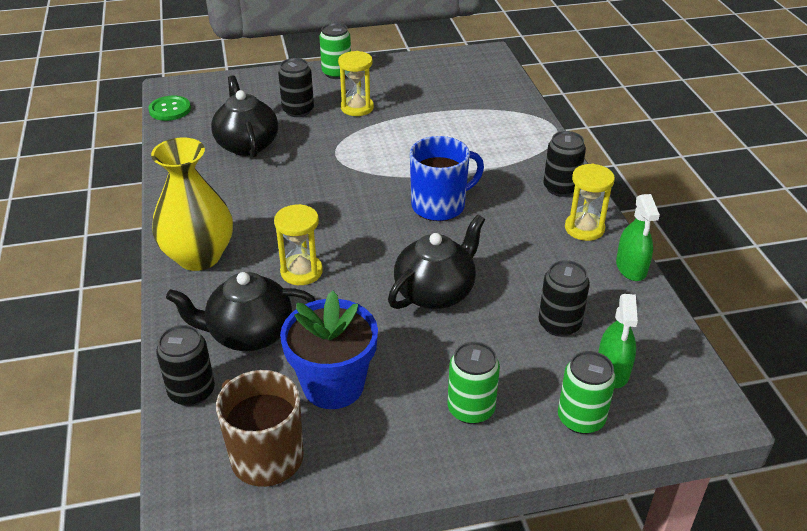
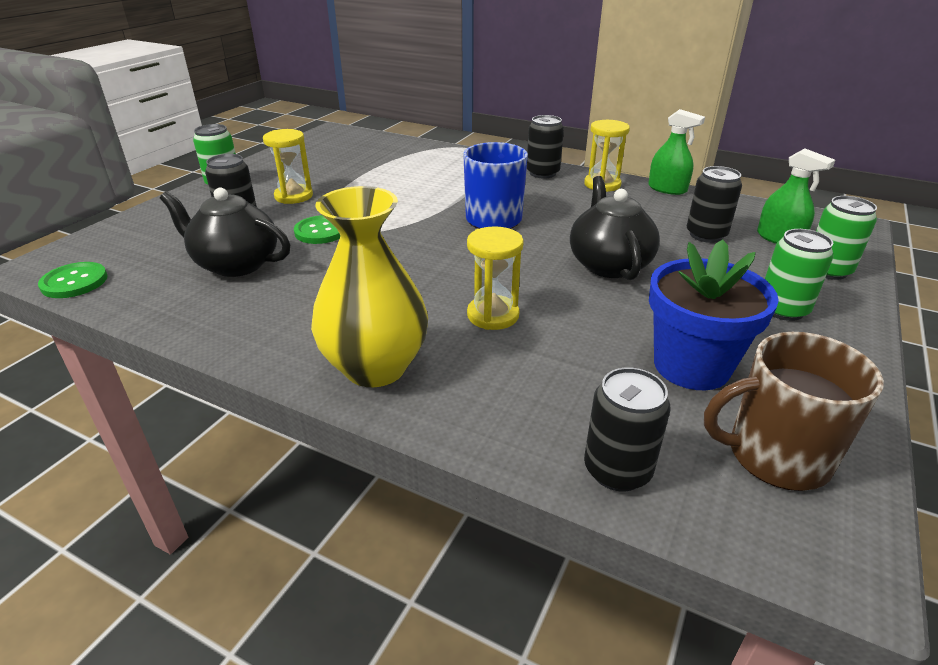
camera: 50 degrees left, 5 degrees down
black teapot [166,272,316,351] -> none
none -> green button [294,215,340,244]

